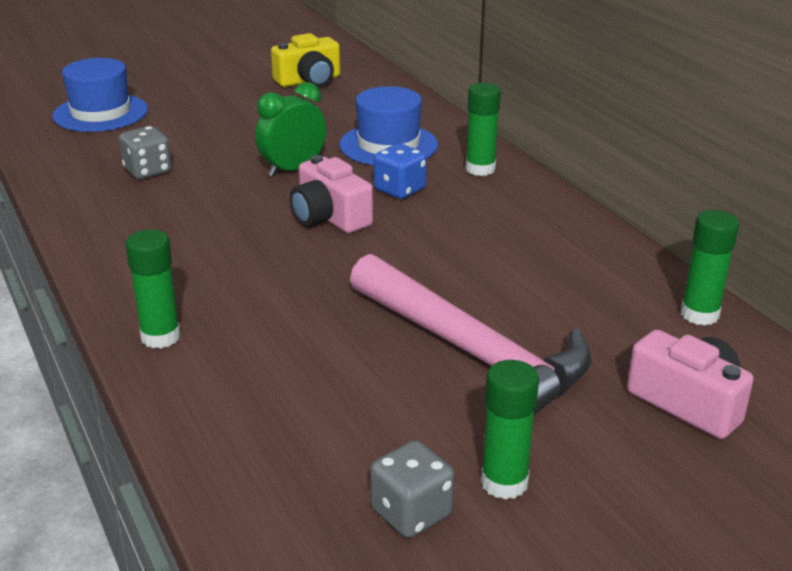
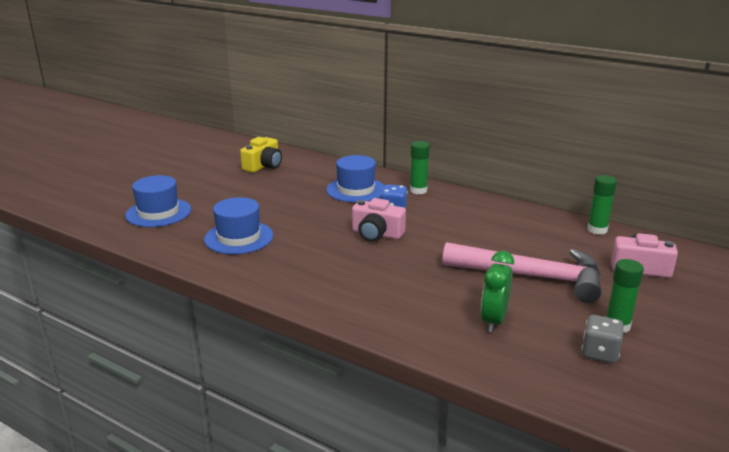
camera: 30 degrees left, 5 degrees down
grey dice [119,126,171,179] -> blue hat [204,197,273,254]
green glue stick [125,229,181,348] -> none
green clock [255,82,326,177] -> green clock moved to [481,251,514,332]

